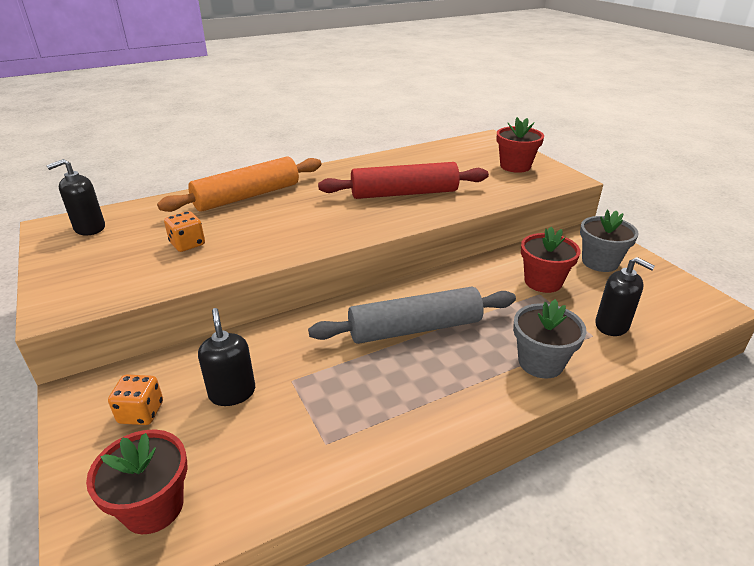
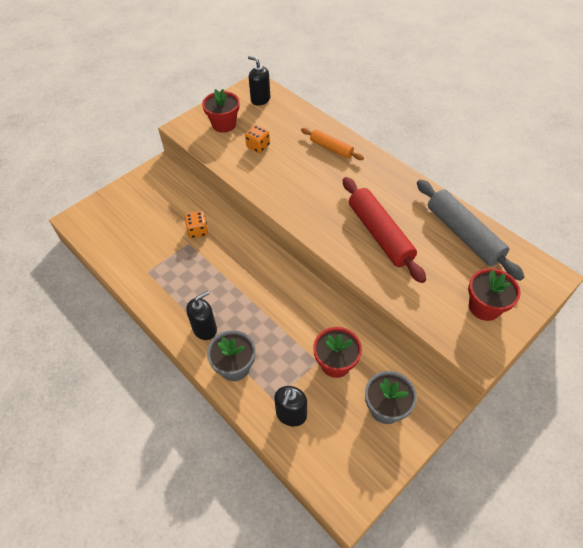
camera: 75 degrees right, 20 degrees up
red flower pot [86,429,187,534] -> red flower pot moved to [202,89,240,133]
orange dice [108,374,163,425] -> orange dice moved to [185,211,208,238]
orange rolling pin [157,157,322,212] -> orange rolling pin [301,128,364,160], size x0.58
black soap dispenser [198,308,255,406] -> black soap dispenser moved to [186,291,217,340]
grey rolling pin [308,287,516,344] -> grey rolling pin moved to [417,180,525,281]

